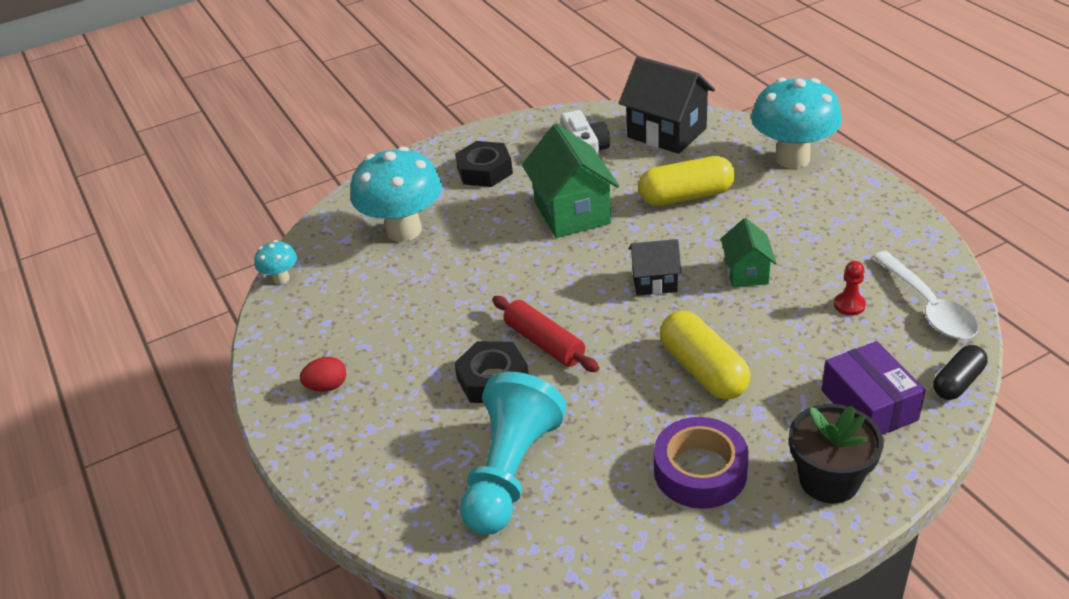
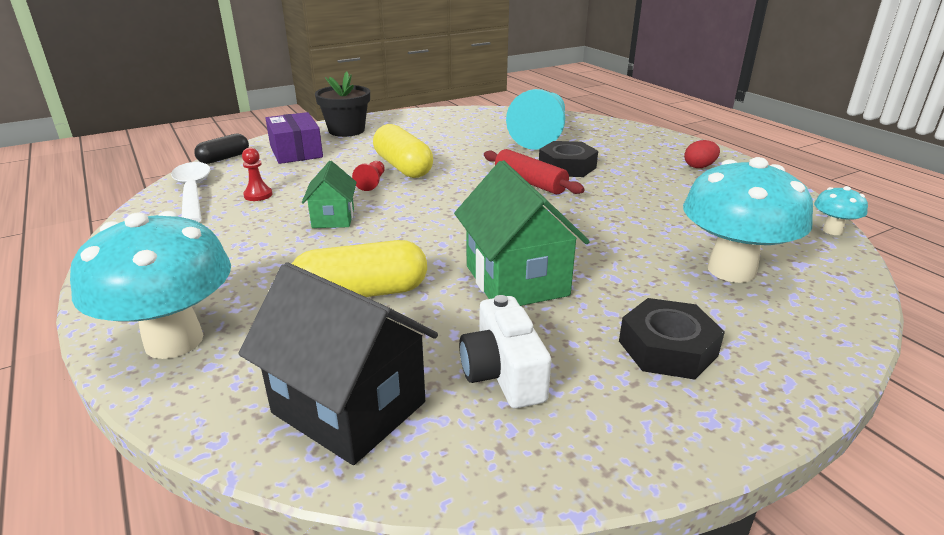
camera: 175 degrees right, 10 degrees down
black house [629,239,682,296] -> none
purple tape [654,417,749,509] -> none
none -> red pawn [352,161,385,191]

